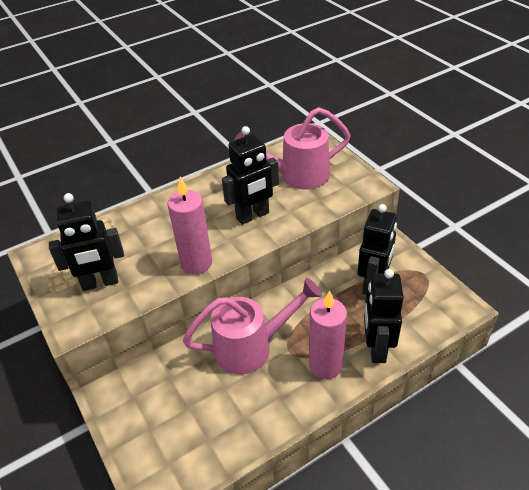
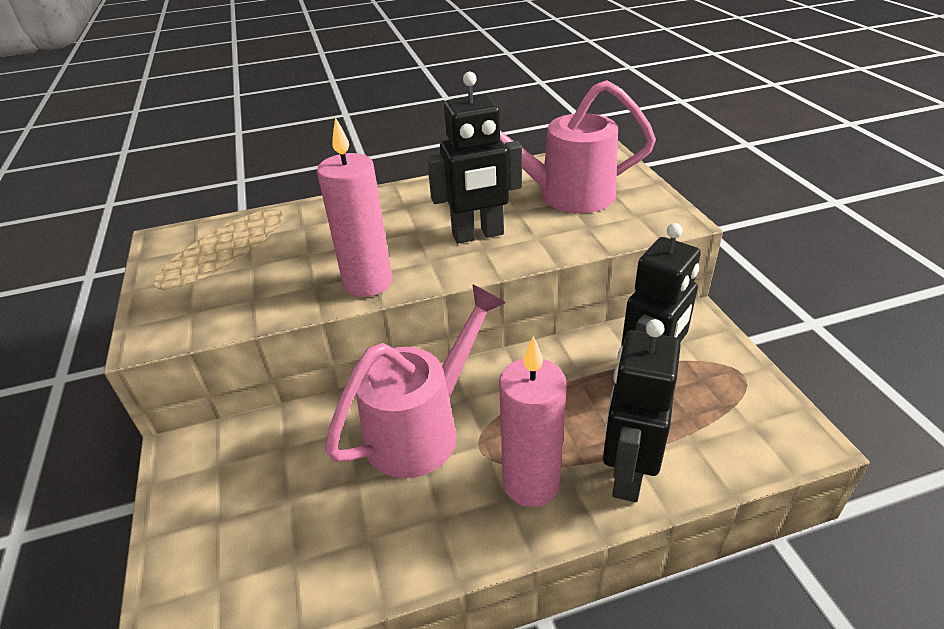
camera: 15 degrees right, 5 degrees down
black robot [49,193,124,291] -> none
pink watering can [183,278,322,375] -> pink watering can turned 45 degrees counterclockwise [325,284,506,478]

